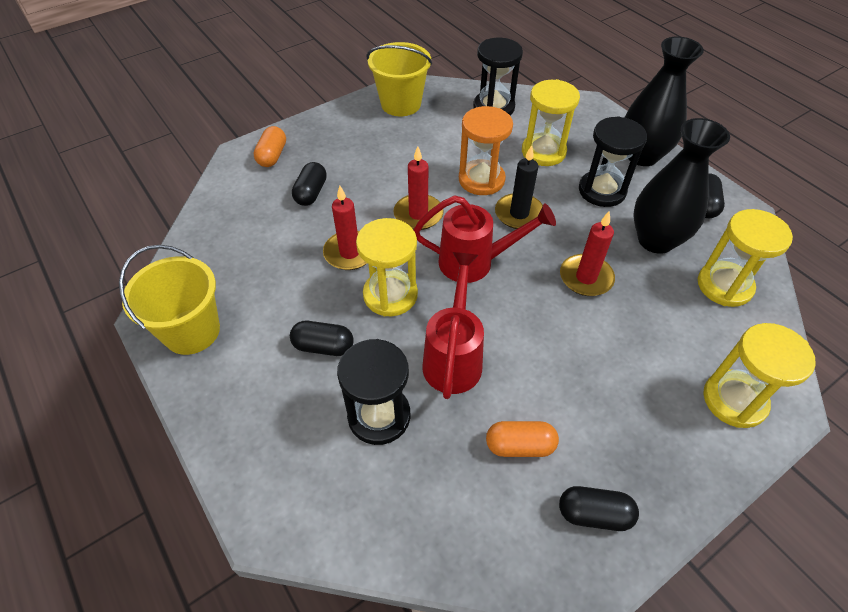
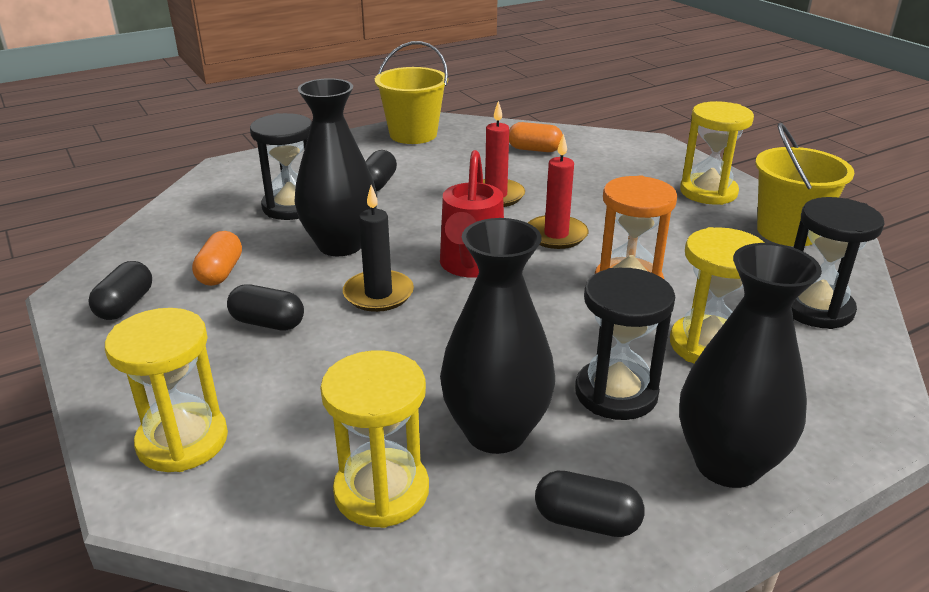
camera: 95 degrees right, 20 degrees down
orange capsule [254,126,286,167] -> orange capsule moved to [509,122,563,152]
black capsule [292,162,327,206] -> black capsule moved to [227,284,304,331]
yellow hourglass [356,218,418,316] -> yellow hourglass moved to [680,101,754,205]
red watering can [422,252,484,399] -> black vase [294,78,377,256]
black candle [495,145,543,229] -> black candle moved to [343,185,414,312]
red candle [560,211,615,296] -> none

